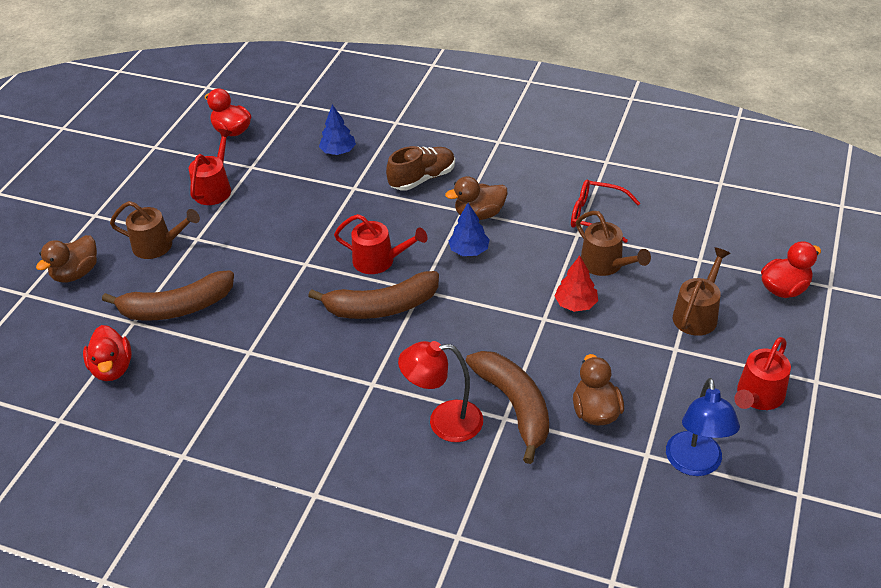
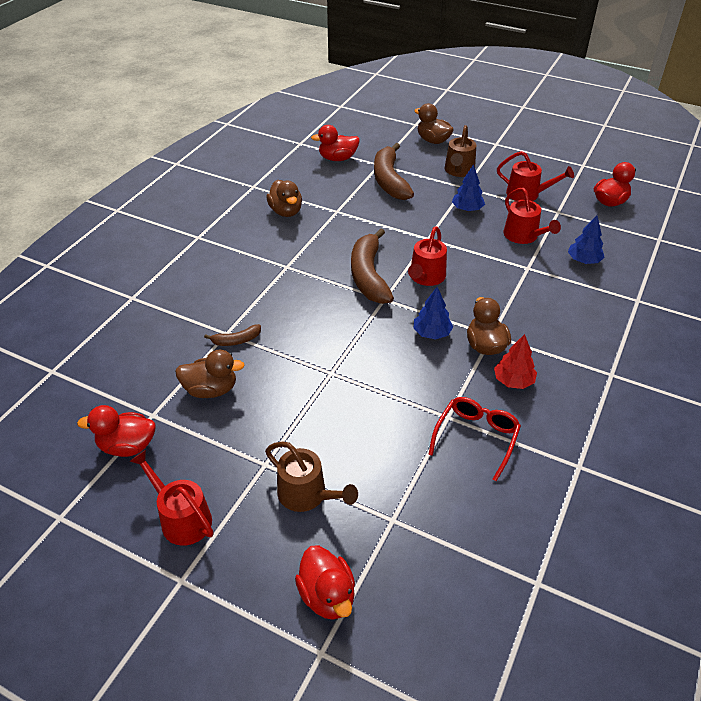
camera: 95 degrees right, 0 degrees up
brown shoe [386,146,455,191] -> none
red lamp [398,341,483,442] -> none
brown banana [465,351,549,464] -> brown banana [204,324,261,346], size x0.47
red tree [555,256,598,312] -> red tree moved to [494,334,537,389]
brown watering can [576,211,651,276] -> none
blue lamp [666,378,740,476] -> red duck [77,405,156,457]
none -> brown duck [266,180,302,217]
none -> blue tree [452,164,485,212]
none -> red watering can [503,188,561,244]

